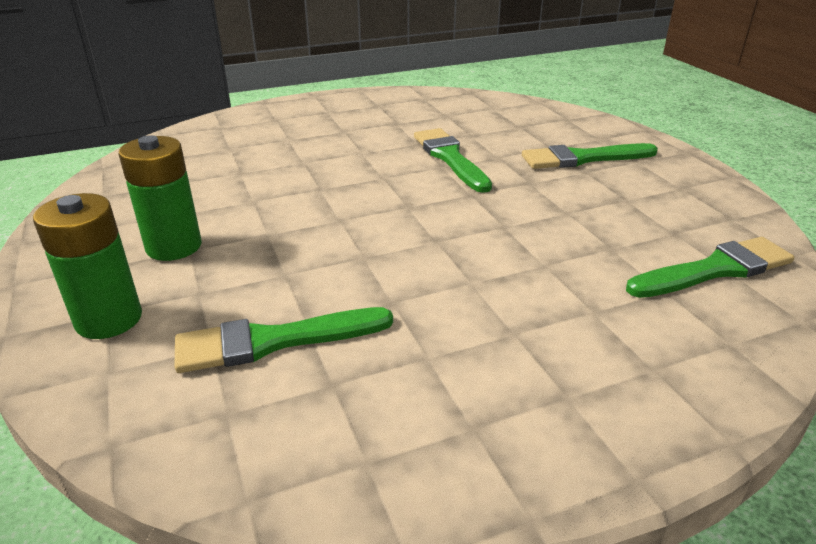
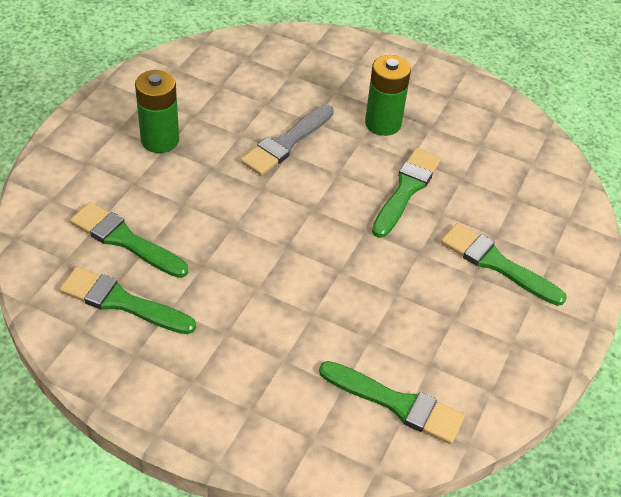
camera: 45 degrees right, 15 degrees up
green battery [33,193,142,339] -> green battery moved to [365,55,411,136]
none -> green brush [60,267,196,334]
none -> grey brush [241,105,334,176]

